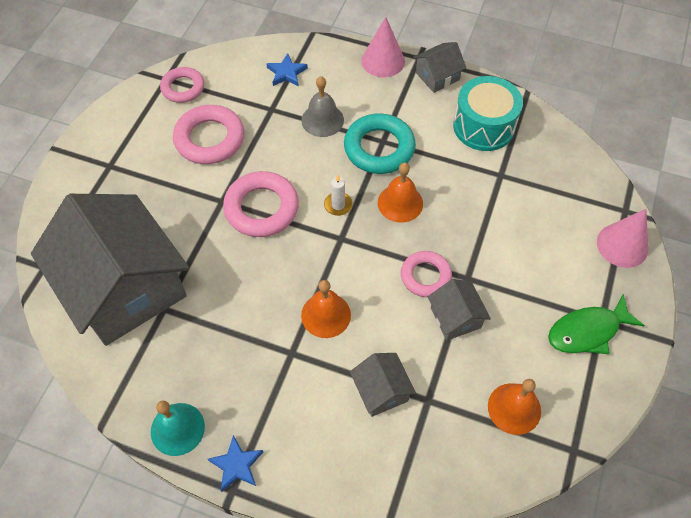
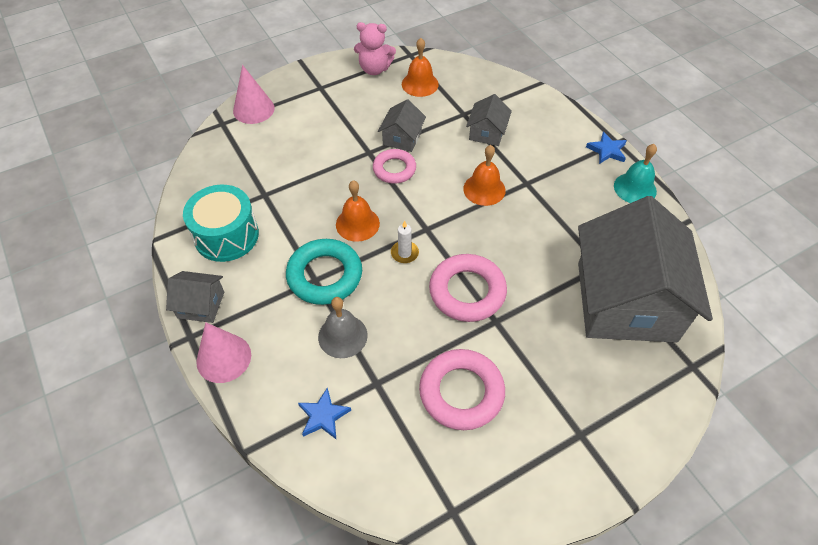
camera: 140 degrees left, 5 degrees down
pink ring [160,67,204,103] -> none
green fish [548,294,645,354] -> none
none -> pink teddy bear [354,22,396,75]

